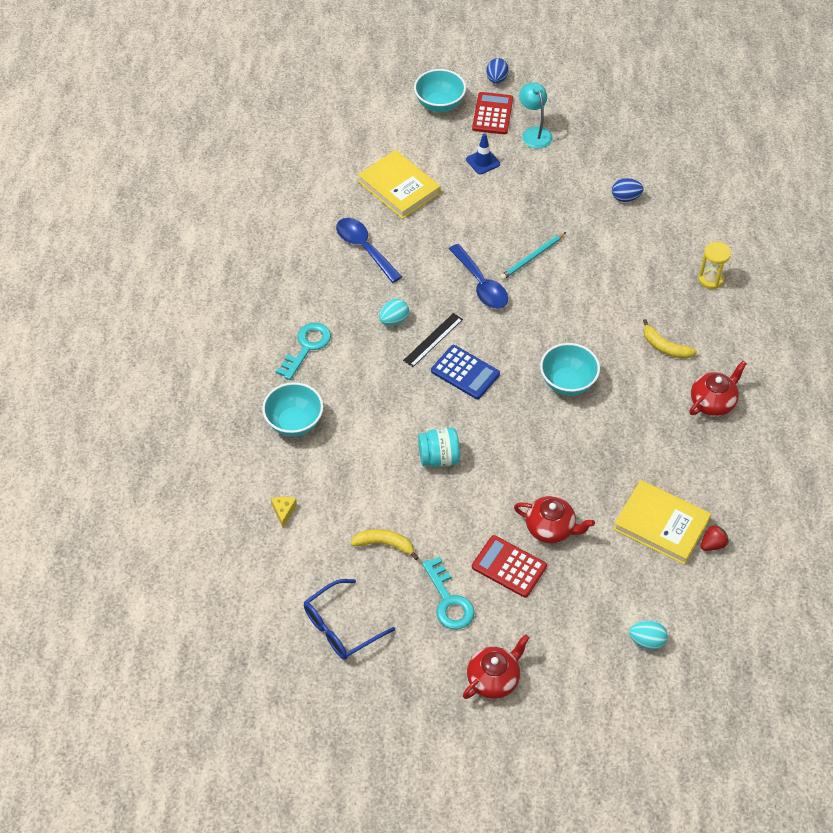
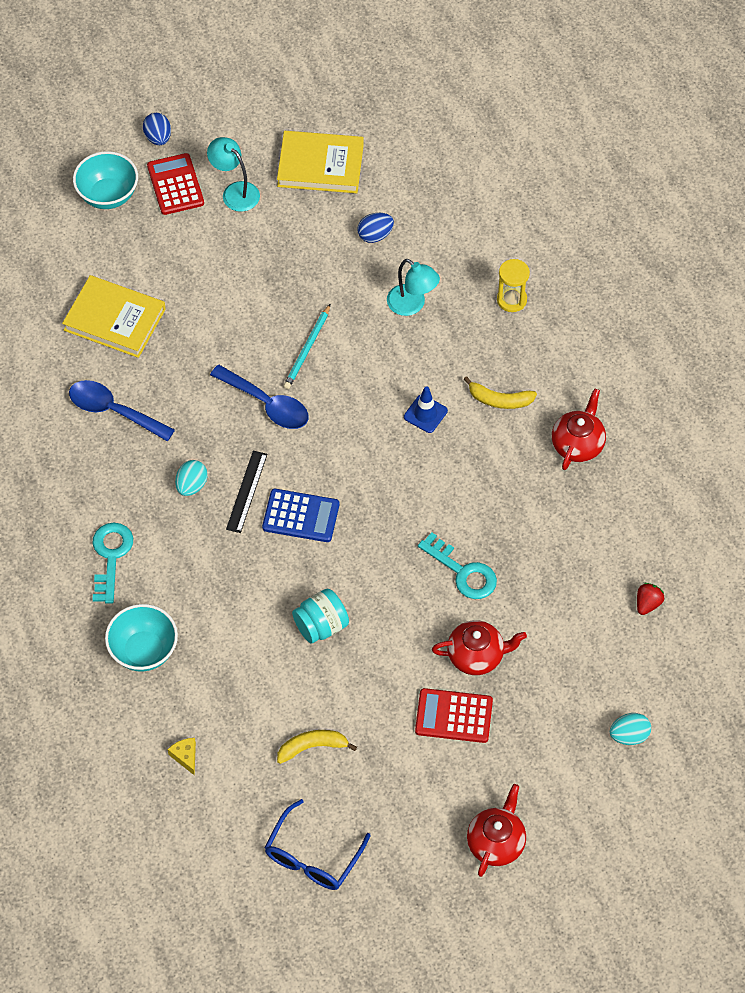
camera: 25 degrees left, 5 degrees up
turquoise key [422,557,474,629] -> turquoise key moved to [418,532,497,599]
blue traffic cone [466,133,500,175] -> blue traffic cone moved to [404,386,448,433]
turquoise bowl [540,343,600,396] -> none
yellow book [613,480,711,565] -> yellow book moved to [277,131,364,193]
none -> turquoise lamp [387,259,440,316]

